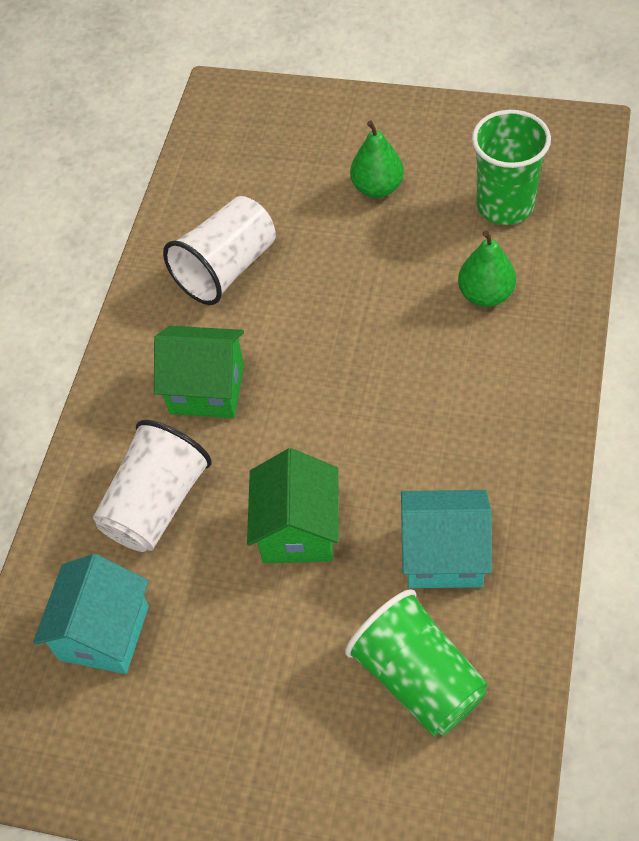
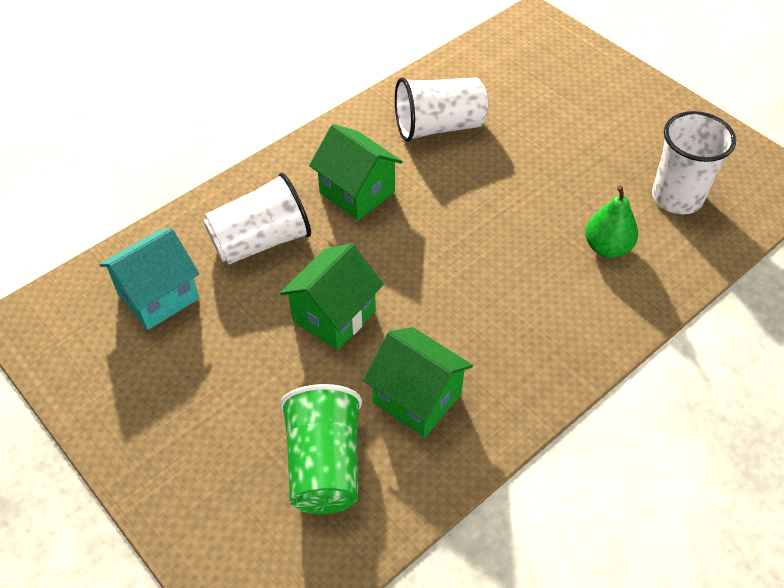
camera: 30 degrees right, 5 degrees down
green pear [350,121,404,198] -> none
turquoise house [401,490,492,588] -> green house [363,327,473,438]
green cup [472,110,551,225] -> white cup [652,111,736,214]

